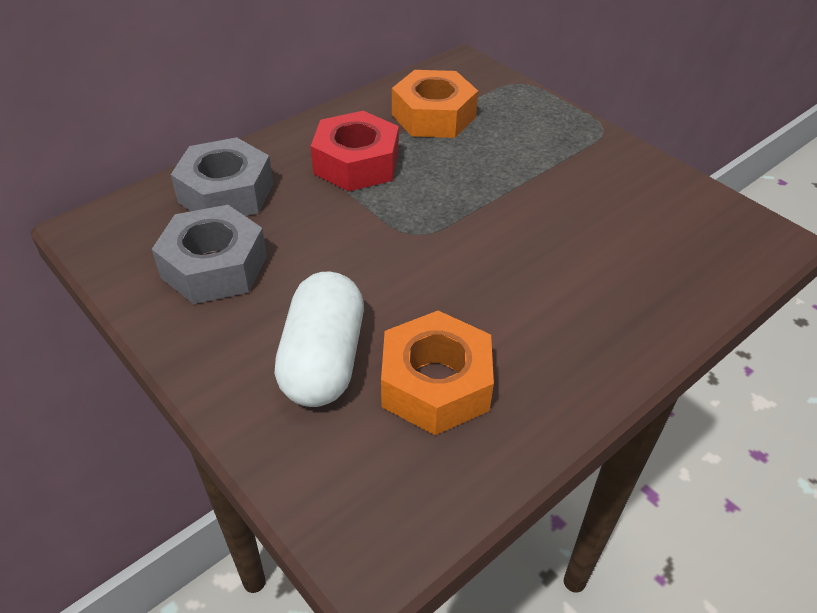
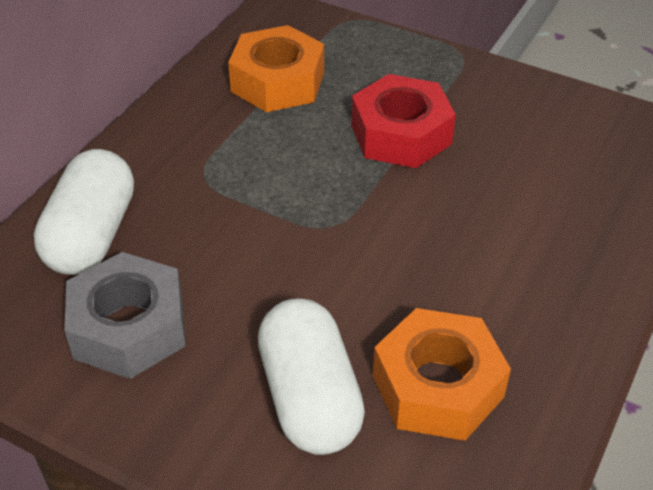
camera: 20 degrees left, 0 degrees up
grey nut [171,137,273,216] -> white capsule [34,149,134,275]
red nut [311,111,399,192] -> red nut moved to [351,74,456,168]

